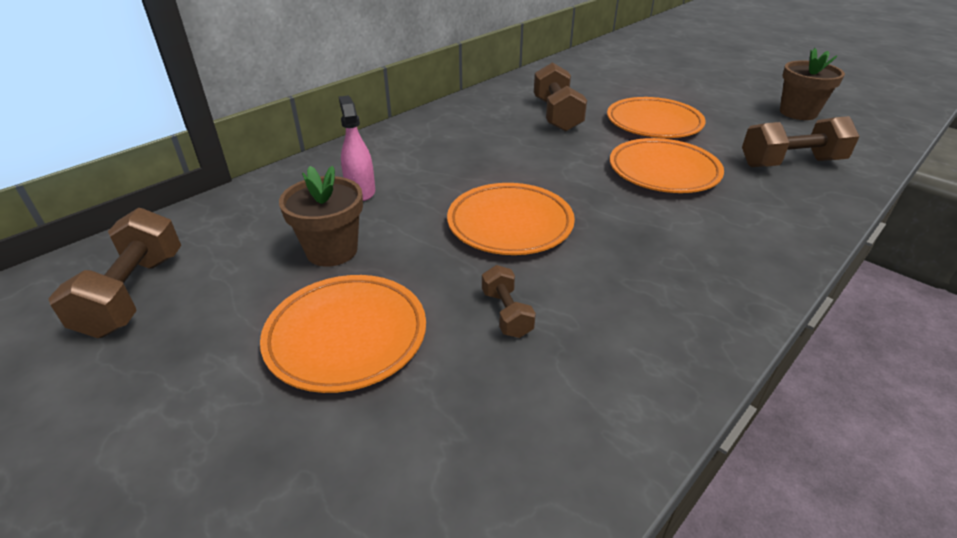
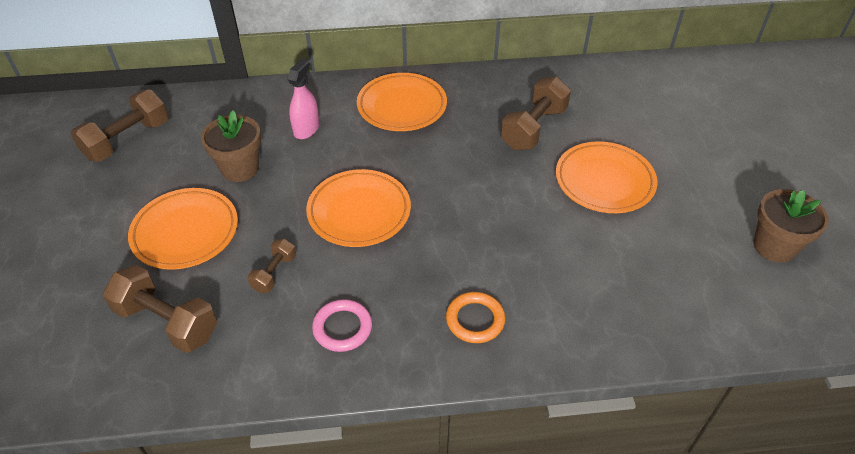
camera: 40 degrees right, 10 degrees up
orange plate [610,138,724,193] -> orange plate moved to [357,73,447,131]
brown dumbbell [742,116,860,167] -> brown dumbbell moved to [103,265,217,353]
none -> pink ring [312,299,372,352]
none -> orange ring [446,292,505,343]

